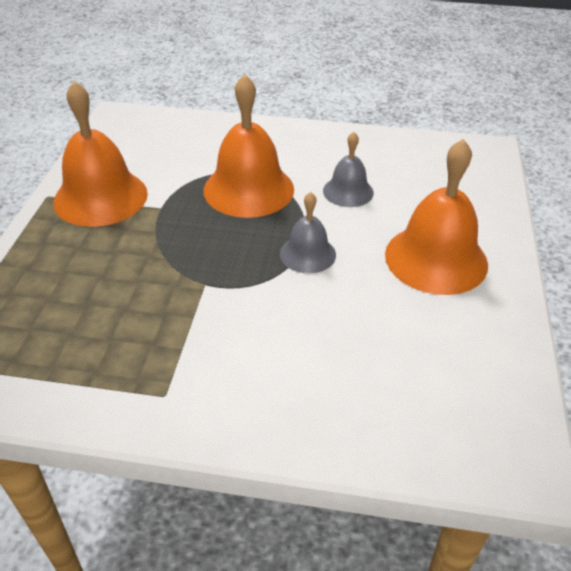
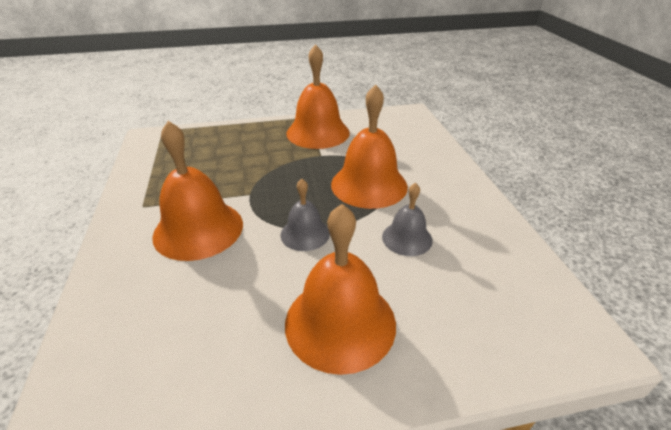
camera: 70 degrees right, 5 degrees down
none -> orange bell [152,121,243,261]

